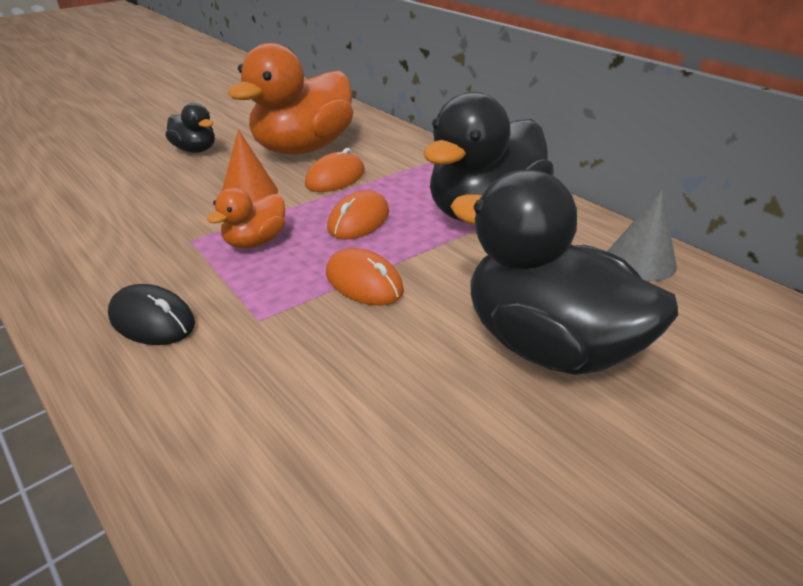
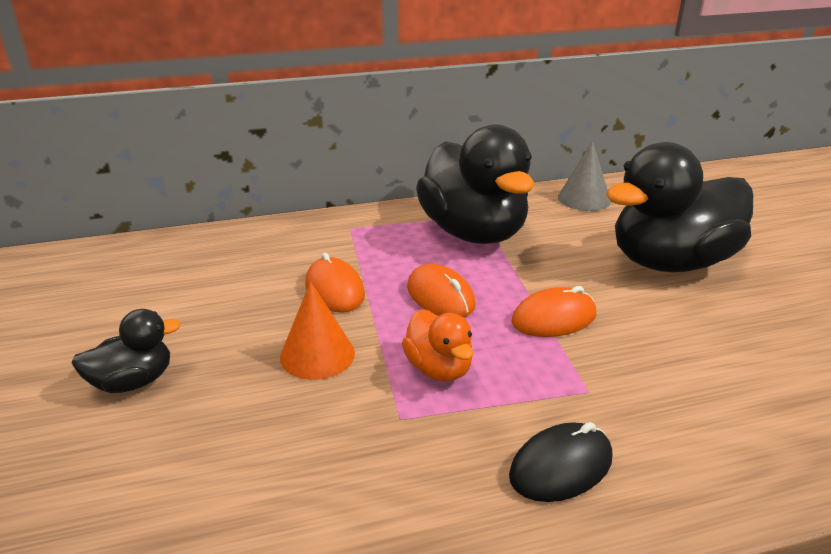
camera: 65 degrees left, 5 degrees down
orange duck [228,43,353,155] -> none

